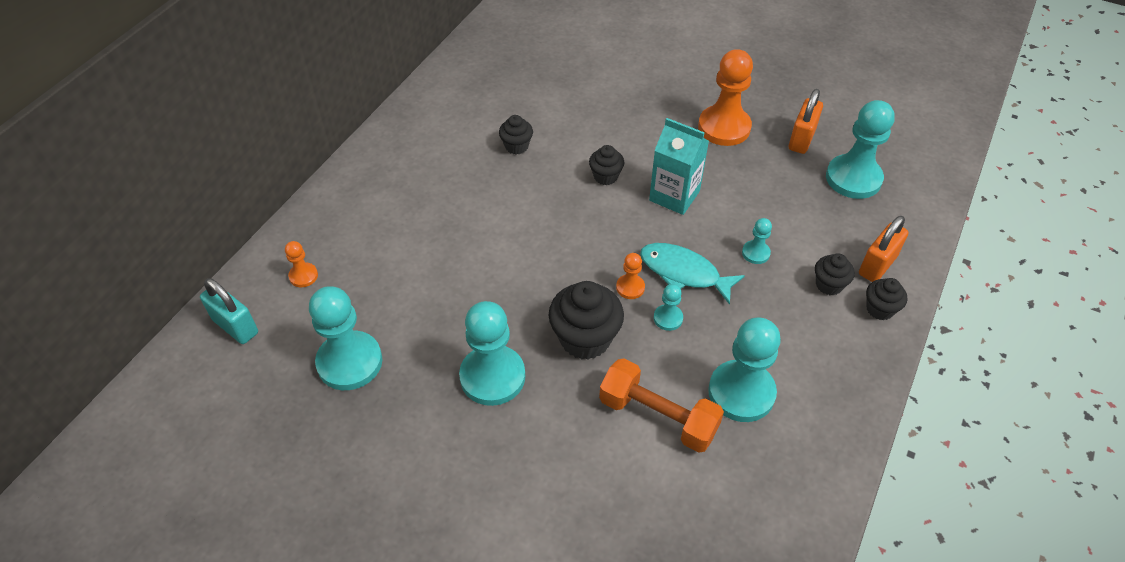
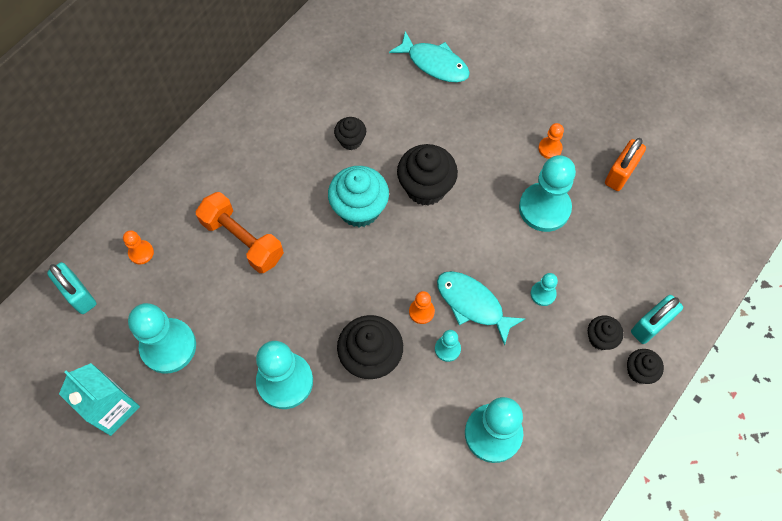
camera: 10 degrees right, 15 degrees up
black cupcake [589,145,624,185] -> black cupcake [397,144,458,206], size x1.80
orange dumbbell [599,358,724,452] -> orange dumbbell moved to [195,192,284,273]
turquoise carton [649,118,709,215] -> turquoise carton moved to [59,363,140,436]
orange pawn [698,49,753,146] -> orange pawn [538,123,564,159], size x0.47
turquoise pawn [826,100,895,199] -> turquoise pawn moved to [519,155,576,232]
orange padlock [859,216,909,282] -> turquoise padlock [631,295,683,344]
none -> turquoise cupcake [328,166,389,227]
none -> turquoise fish [389,31,470,82]

